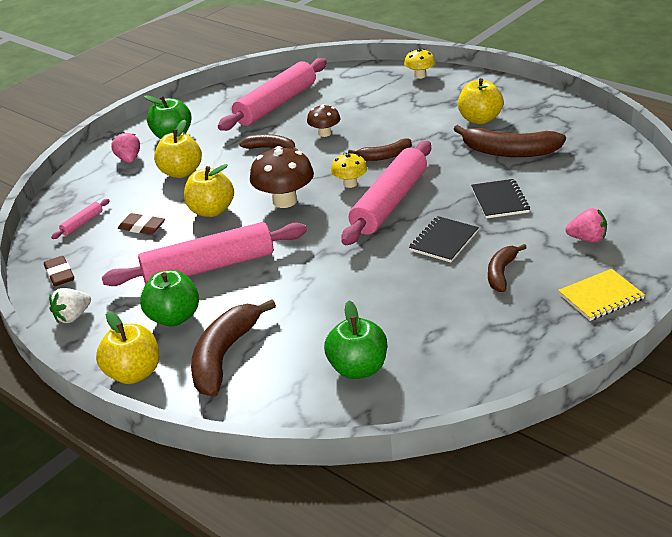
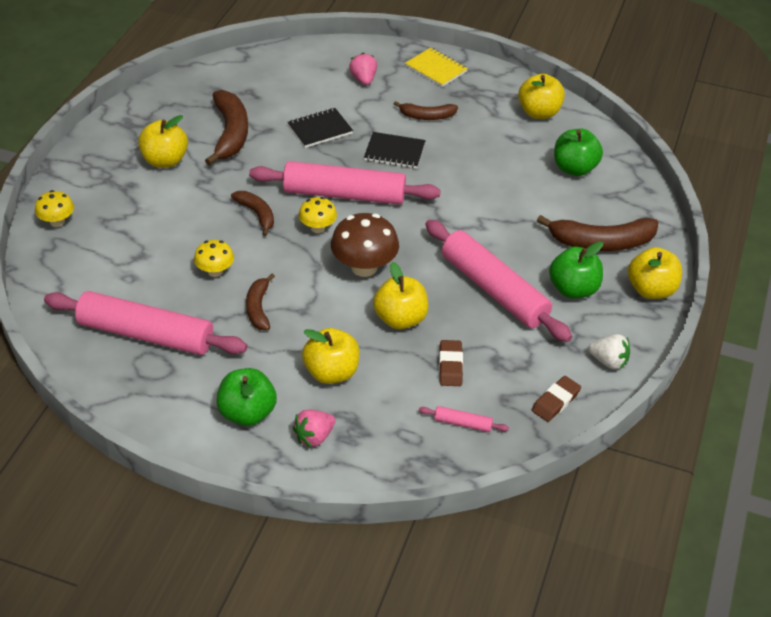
camera: 115 degrees left, 10 degrees up
brown mushroom [307,104,340,137] -> yellow mushroom [194,240,234,277]
none -> yellow apple [518,74,565,119]

